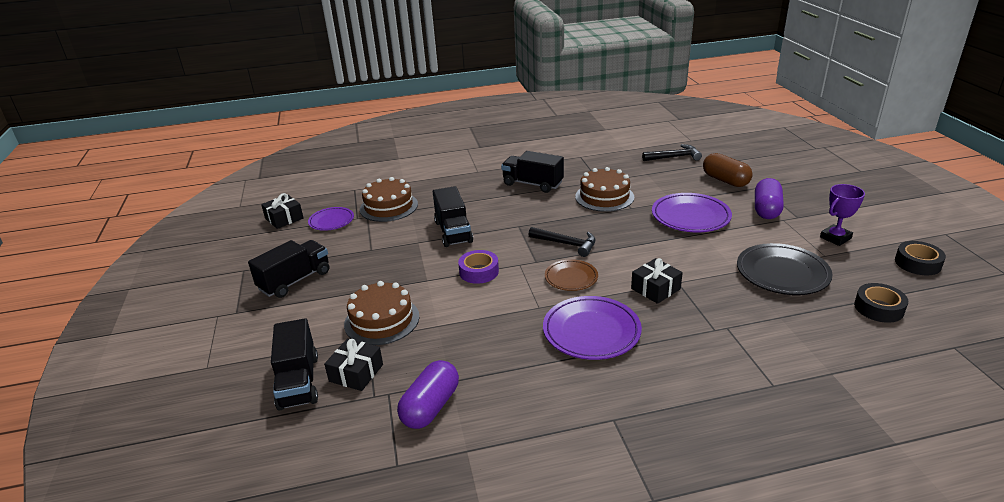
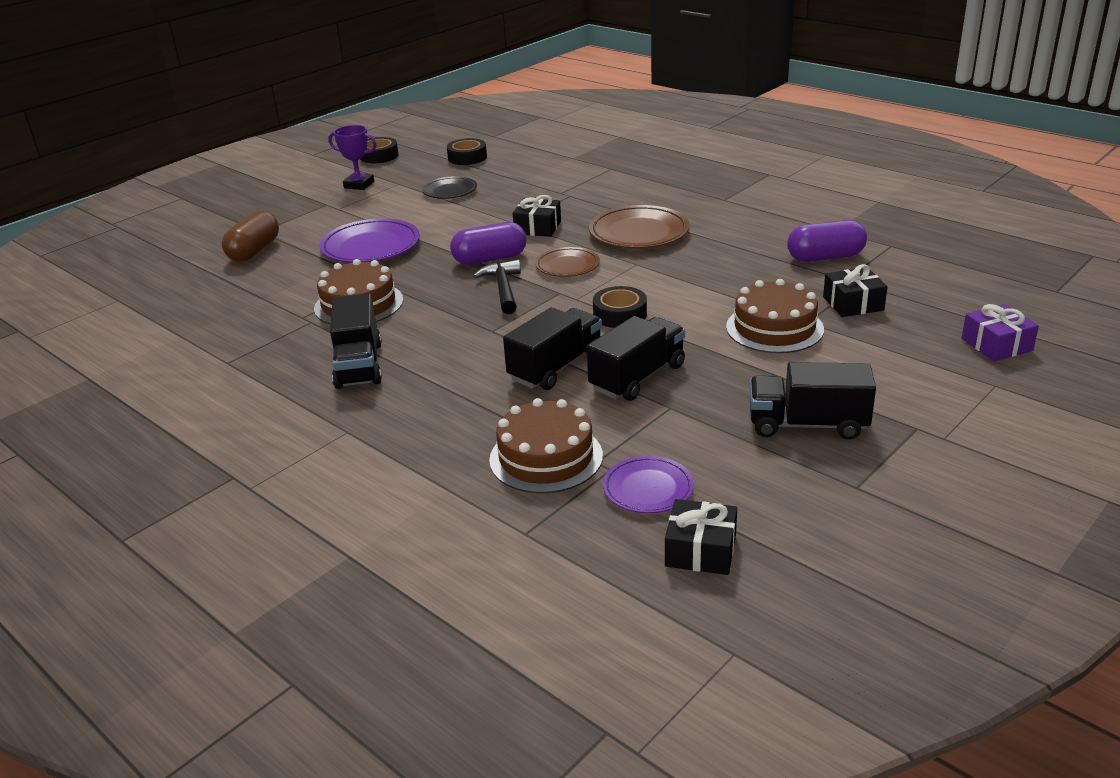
camera: 125 degrees left, 0 degrees up
black truck [271,318,318,411] -> black truck moved to [587,316,685,401]
purple tape [458,250,499,284] -> black tape [593,286,647,328]
purple plate [543,296,642,360] -> brown plate [589,205,690,249]
black hammer [642,144,702,161] -> none
black plate [737,243,833,295] -> black plate [422,176,477,199], size x0.61
purple capsule [755,178,784,219] -> purple capsule moved to [450,222,527,265]
none -> purple gift [962,304,1039,361]

